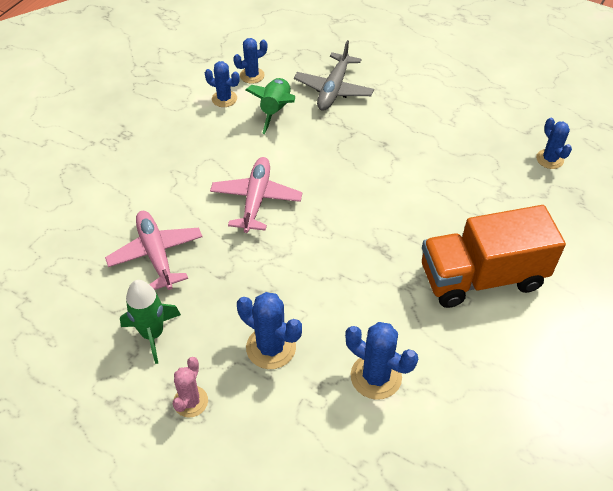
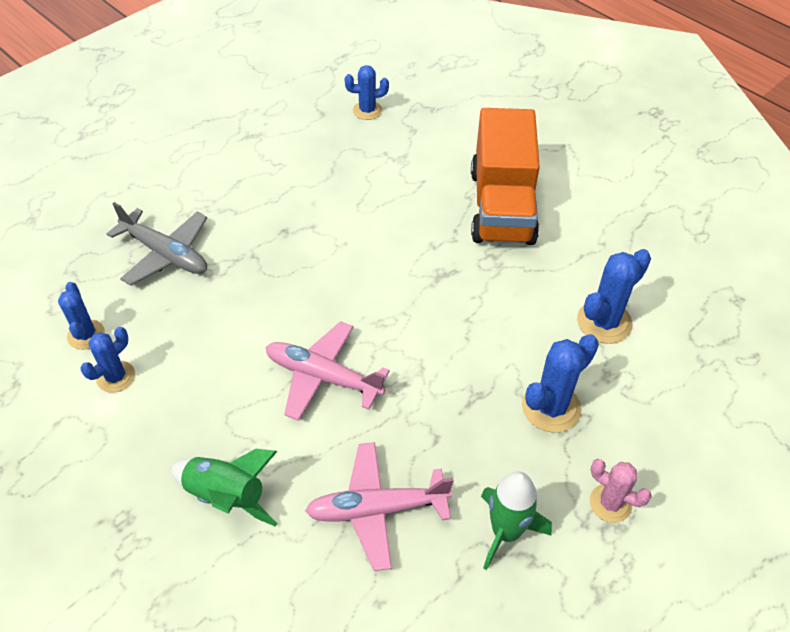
camera: 75 degrees left, 0 degrees up
green rocket [246,78,295,134] -> green rocket moved to [171,449,277,526]

